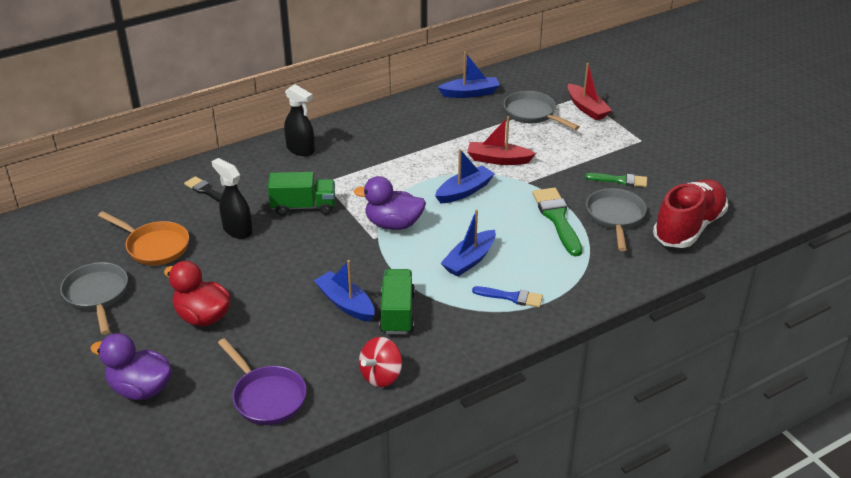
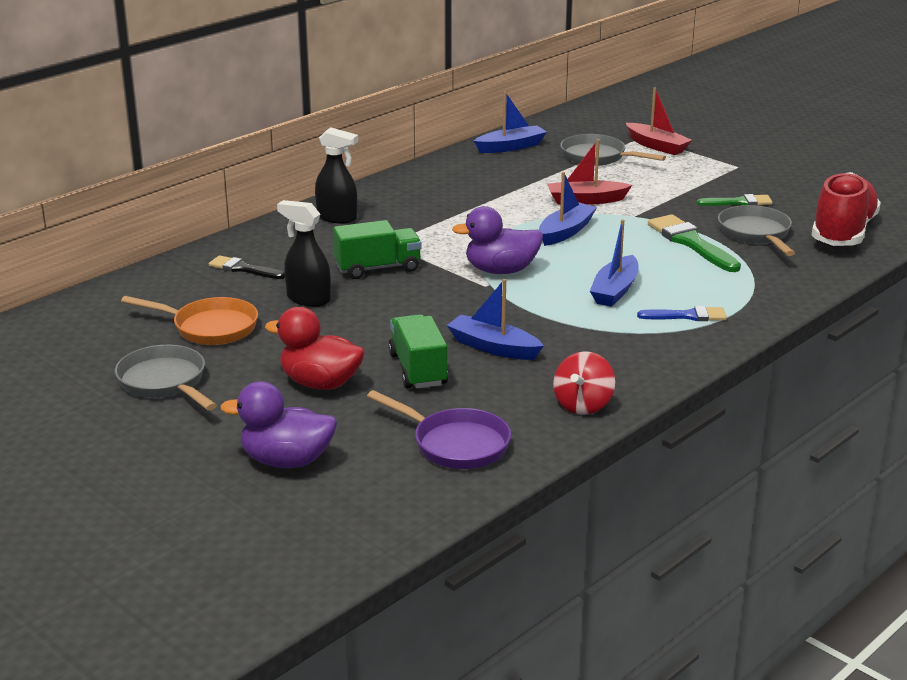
camera: 15 degrees left, 10 degrees down
green truck [379,269,415,334] -> green truck moved to [388,314,448,389]

